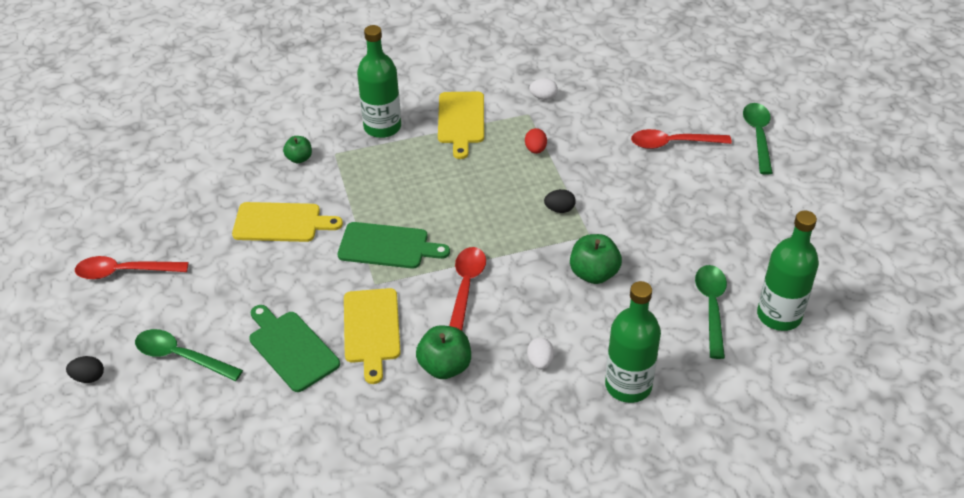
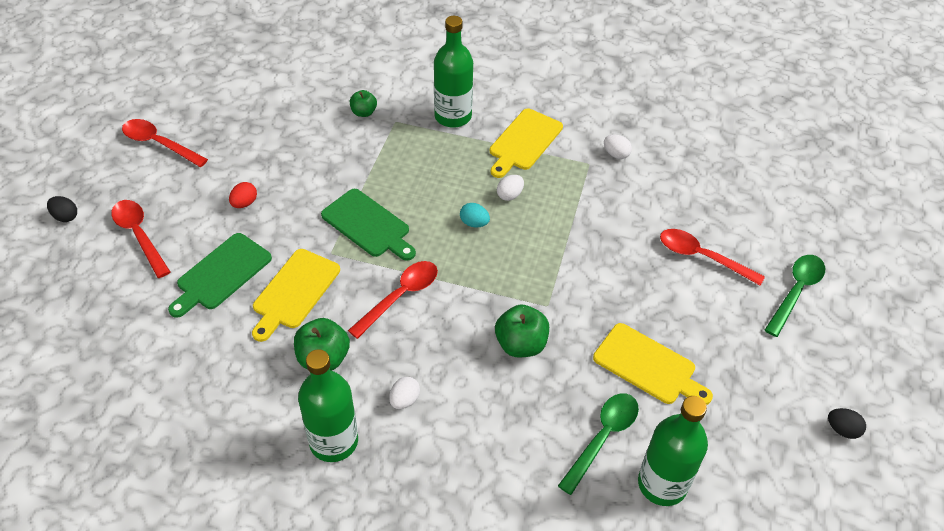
camera: 30 degrees right, 5 degrees up
green spoon [135,329,243,381] -> red spoon [111,200,170,278]
yellow cutting board [232,202,343,242] -> yellow cutting board moved to [593,323,713,405]
green cutting board [249,305,340,392] -> green cutting board turned 135 degrees counterclockwise [168,233,272,318]
red egg [525,128,547,154] -> red egg moved to [229,182,257,208]
black egg [544,189,576,213] -> black egg moved to [828,408,866,439]
green bottle [605,281,661,403] -> green bottle moved to [298,349,358,462]
none -> turquoise egg [460,203,490,227]
none -> white egg [497,175,524,201]

